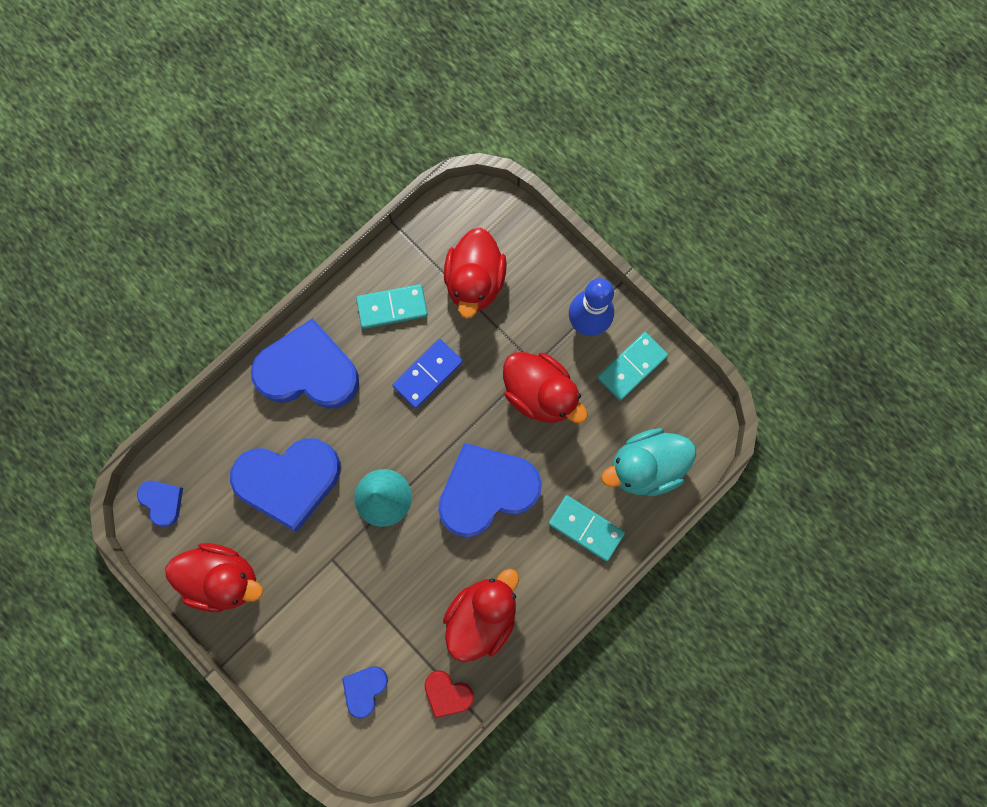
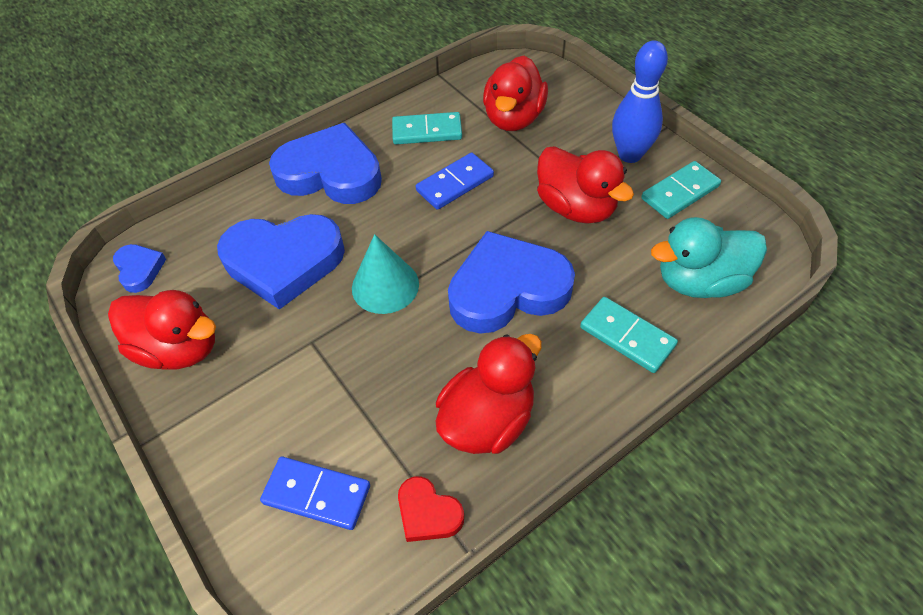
camera: 10 degrees right, 25 degrees down
blue heart [342,666,388,718] -> blue domino [260,457,370,530]

